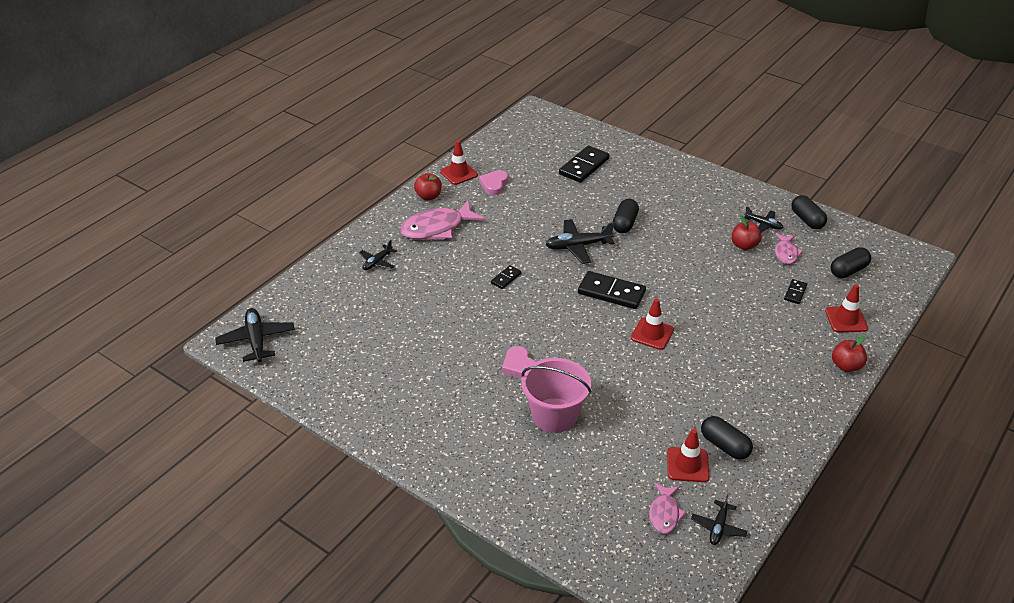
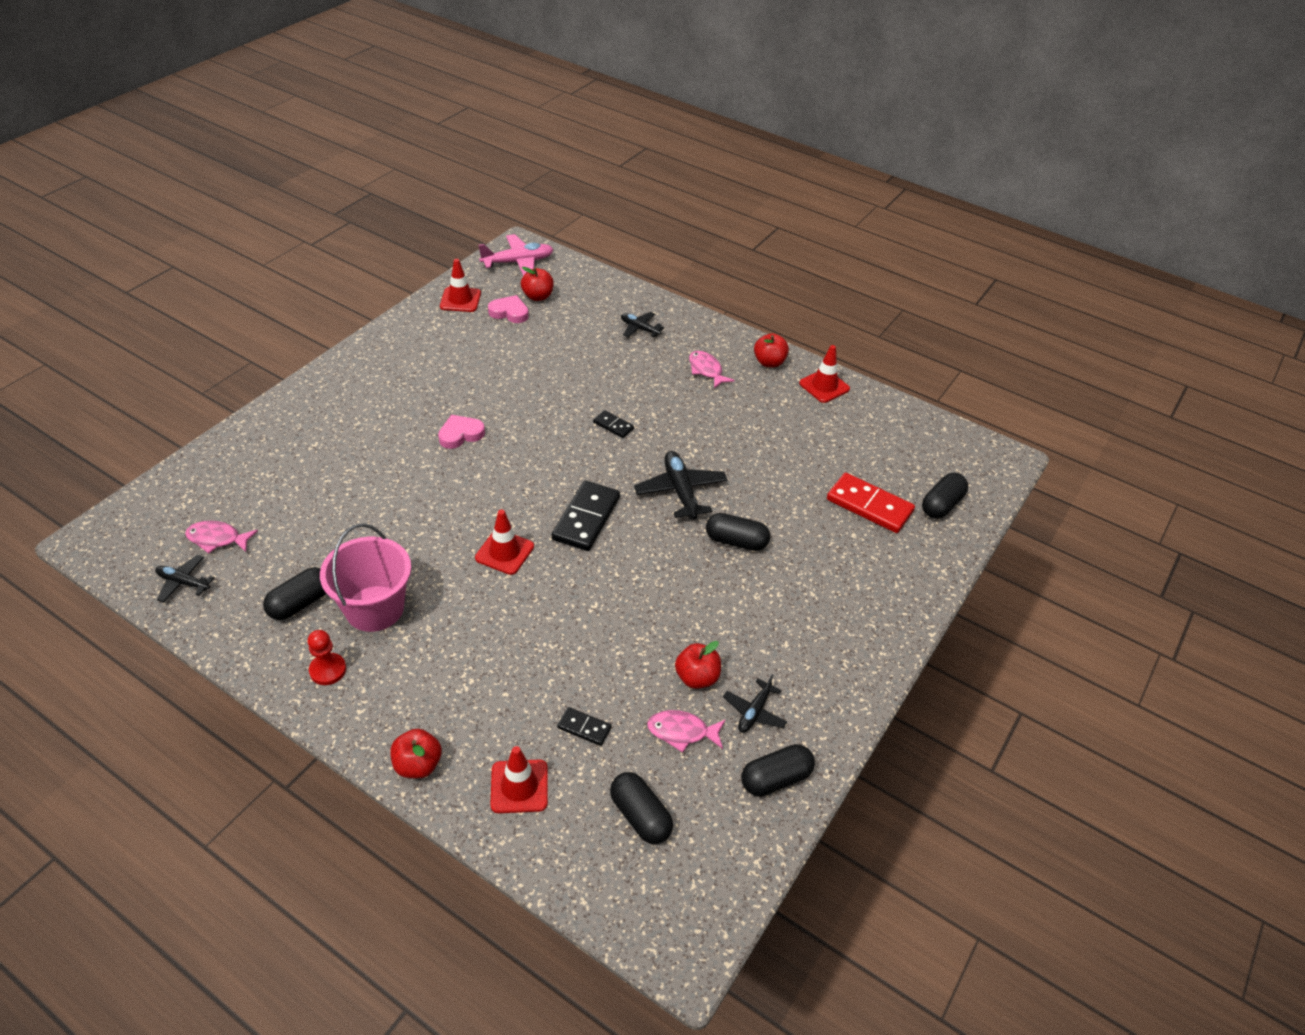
camera: 85 degrees right, 5 degrees up
black plane [215,308,295,362] -> pink plane [478,234,554,276]
pink fish [400,200,485,239] -> pink fish [689,351,735,389], size x0.55
pink heart [479,170,508,195] -> pink heart moved to [488,295,529,323]
pink bucket [522,358,591,433] -> pink bucket moved to [320,524,411,632]
black domino [559,146,609,183] -> red domino [827,473,915,533]
red traffic cone [667,429,710,482] -> red traffic cone moved to [440,259,481,312]
none -> red pawn [307,630,346,685]
none -> red apple [521,267,554,301]
none -> black capsule [922,473,968,519]

